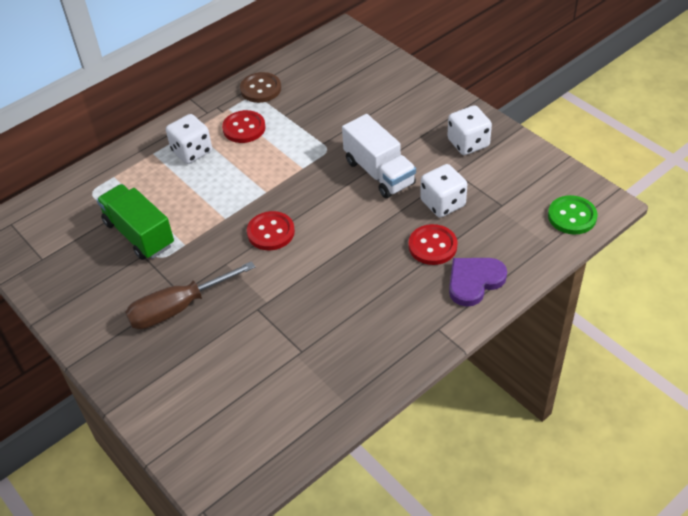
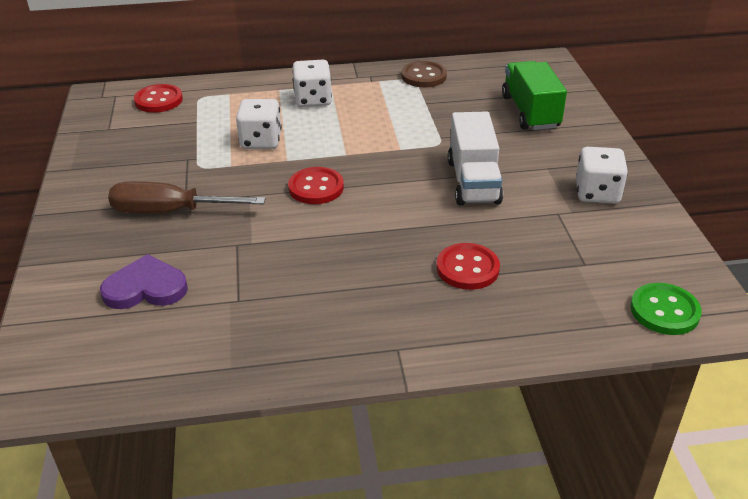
camera: 30 degrees right, 10 degrees down
green truck [97,184,174,260] -> green truck moved to [502,61,567,130]
red button [222,110,266,143] -> red button moved to [134,84,183,113]
white dice [420,164,467,218] -> white dice moved to [236,99,282,149]
purple heart [449,258,507,307] -> purple heart moved to [100,254,188,309]

